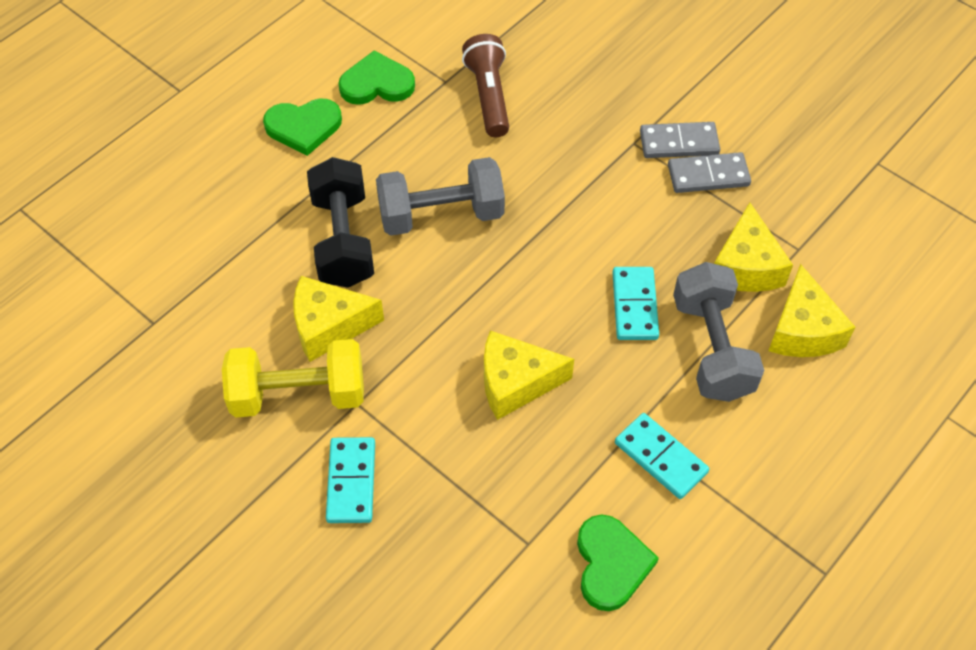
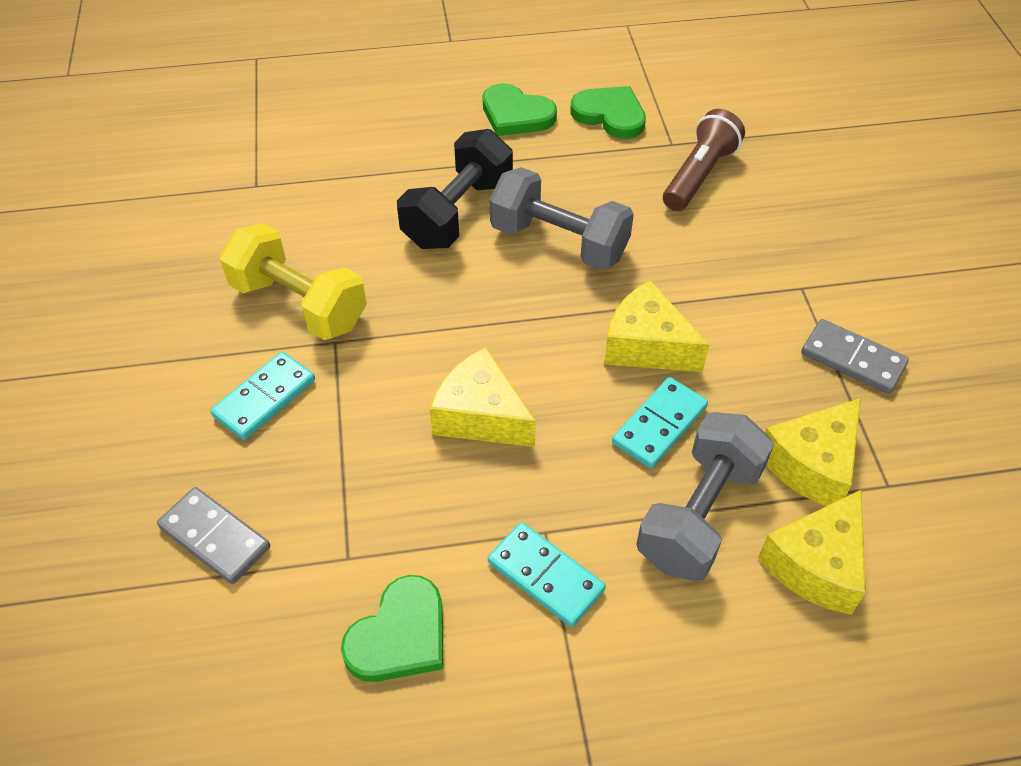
camera: 40 degrees right, 5 degrees down
yellow cheese [293,276,384,362] -> yellow cheese moved to [604,280,709,372]
turquoise domino [615,413,709,499] -> turquoise domino turned 45 degrees counterclockwise [488,522,606,627]
grey domino [640,122,720,158] -> grey domino moved to [157,487,270,584]

